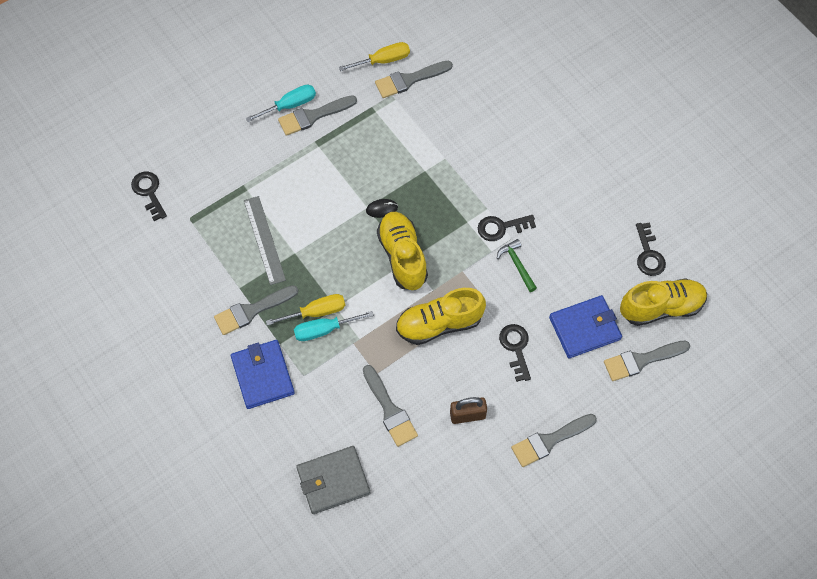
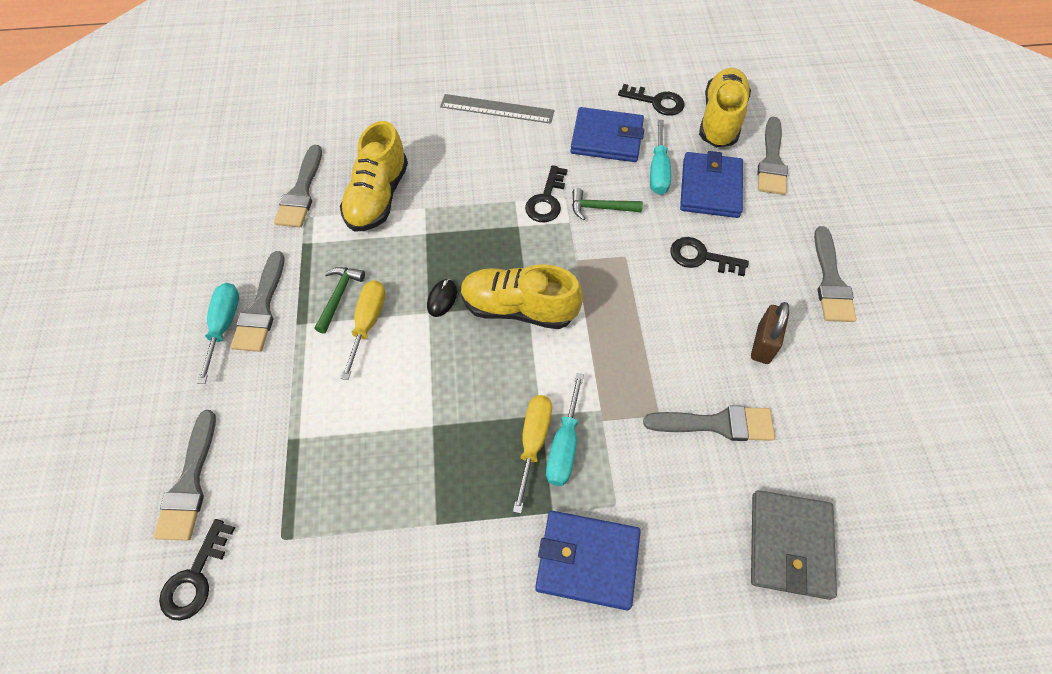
camera: 60 degrees left, 5 degrees down
black key [131,172,167,221] -> black key turned 75 degrees counterclockwise [159,519,235,621]
grey brush [214,285,298,335] -> grey brush moved to [154,410,216,541]
grey ruler [244,196,286,285] -> grey ruler moved to [440,94,555,124]
yellow screwdriver [339,42,410,71] -> yellow screwdriver moved to [341,280,385,380]
yellow shoe [396,288,486,345] -> yellow shoe moved to [340,121,408,232]
none -> green hammer [315,267,365,334]
none -> blue wallet [570,107,644,162]
none -> turquoise screwdriver [650,120,671,195]

